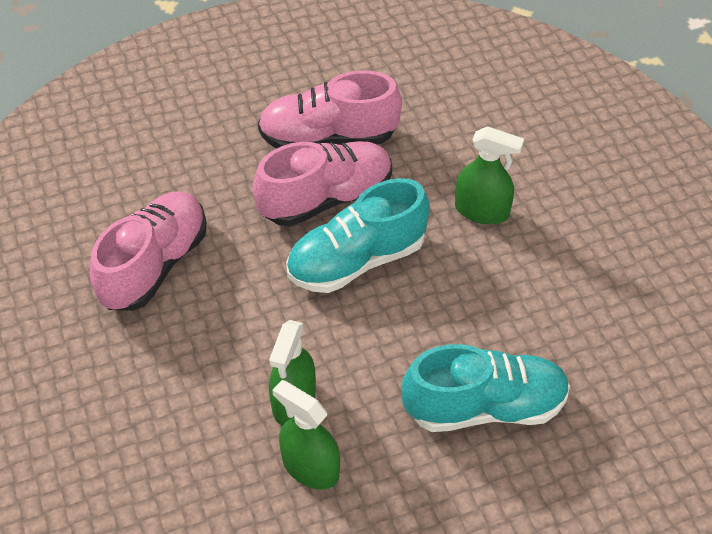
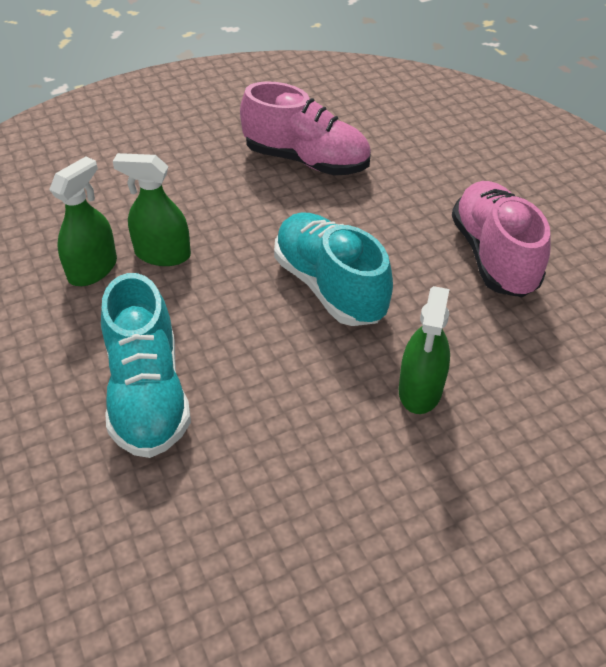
camera: 85 degrees right, 5 degrees down
pink shoe [252,141,392,226] -> none

